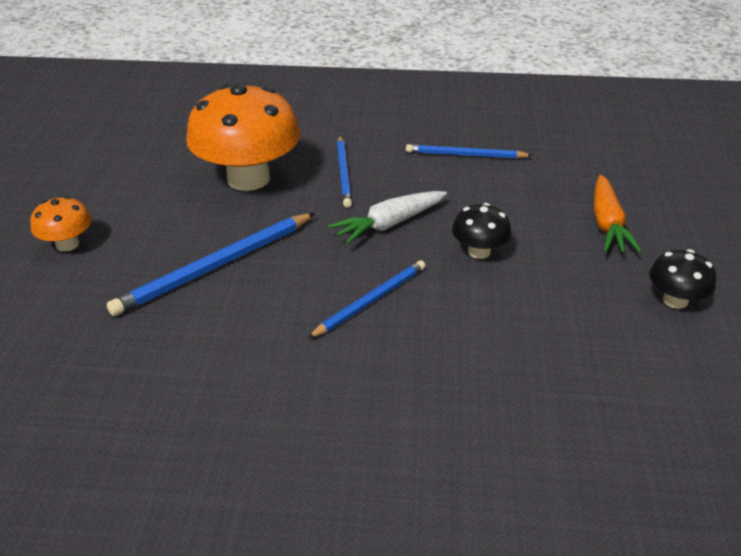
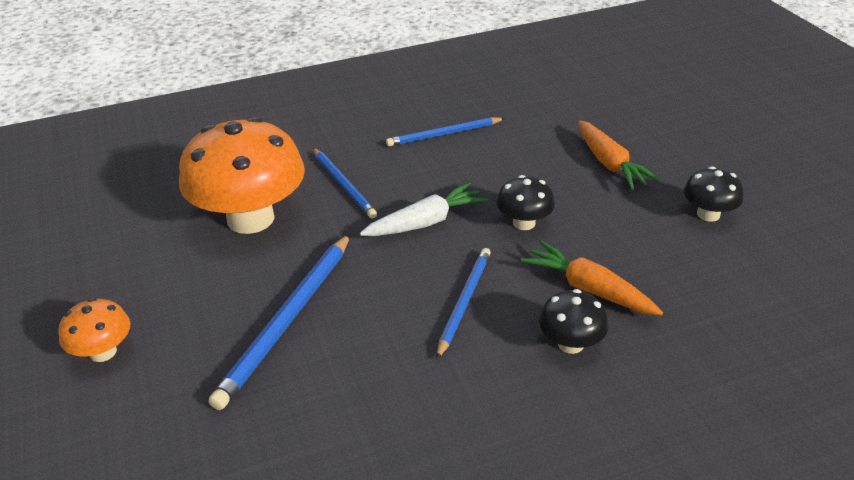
camera: 25 degrees left, 0 degrees up
white carrot [328,191,447,245] -> white carrot turned 150 degrees counterclockwise [360,182,488,236]
none -> orange carrot [521,241,663,316]
none -> black mushroom [539,289,609,354]

